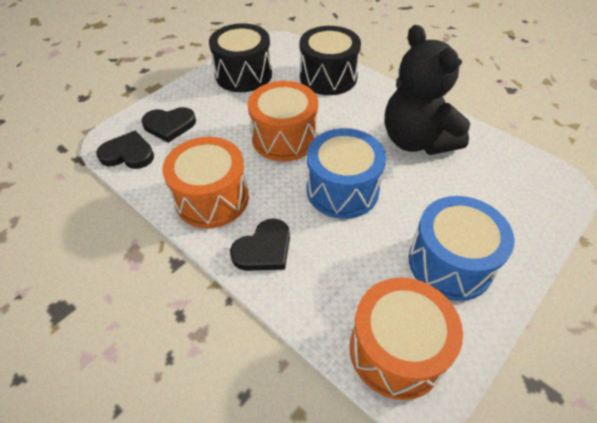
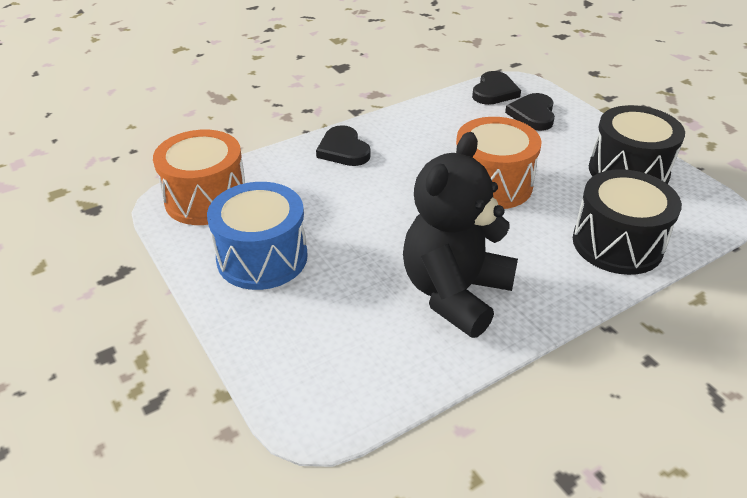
camera: 105 degrees right, 10 degrees down
orange drum [162,137,249,228] -> none
blue drum [307,128,386,219] -> none
black teddy bear [385,25,470,155] -> black teddy bear turned 45 degrees counterclockwise [403,132,518,338]

